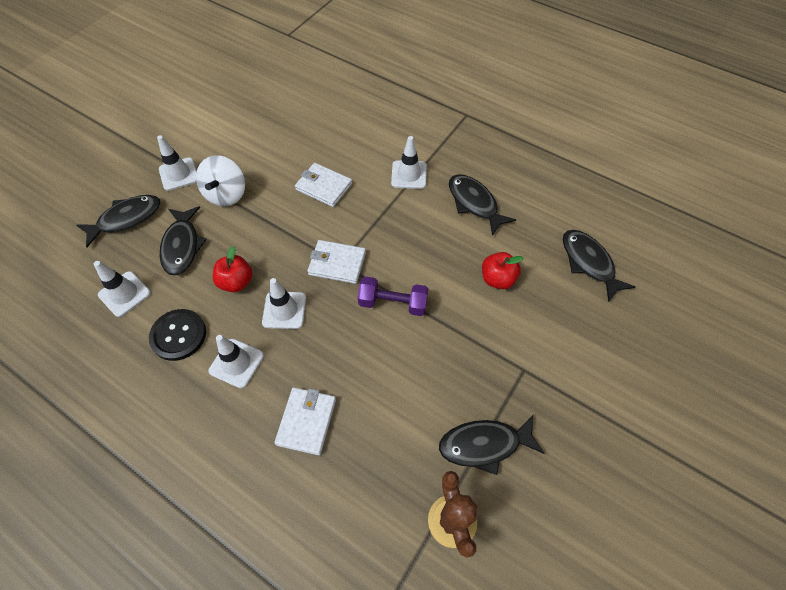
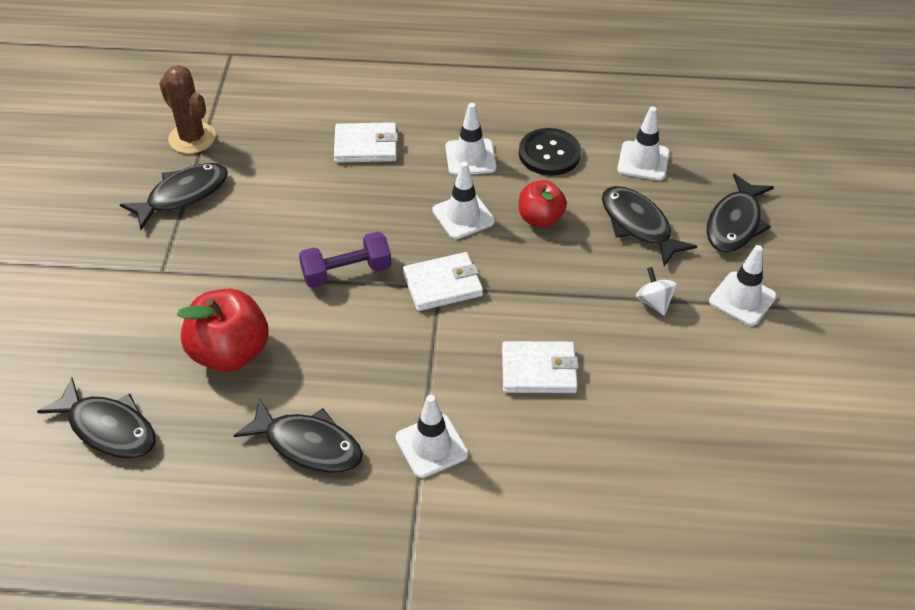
camera: 150 degrees right, 10 degrees down
white spinning top [196,155,245,206] -> white spinning top [636,267,677,316], size x0.57
white wallet [274,387,336,455] -> white wallet turned 75 degrees counterclockwise [334,122,398,163]
red apple [482,252,523,289] -> red apple [177,289,269,372], size x1.59

